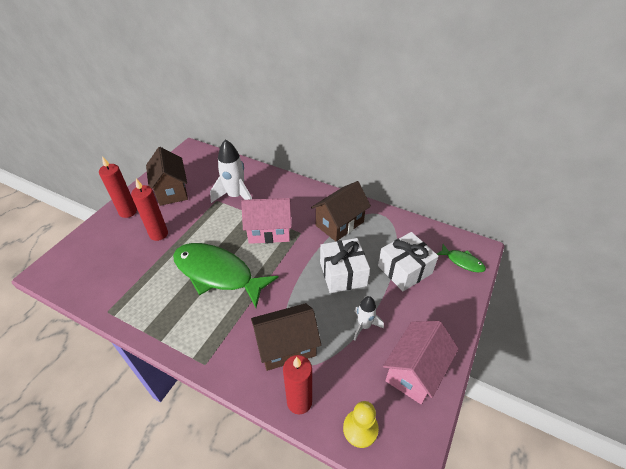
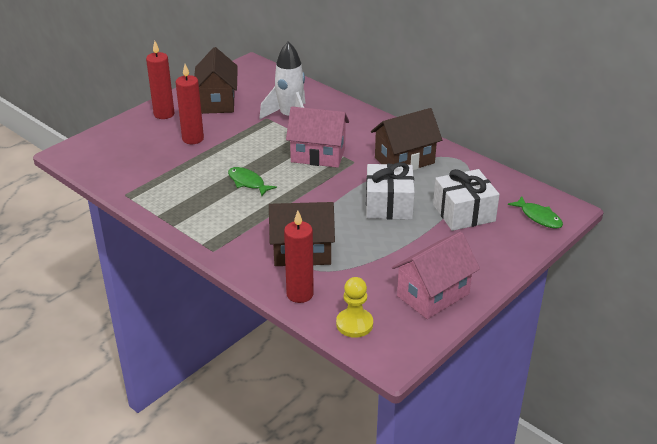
camera: 15 degrees right, 10 degrees down
green fish [173,243,279,308] -> green fish [228,167,277,196], size x0.45
white rocket [354,296,384,341] -> none

